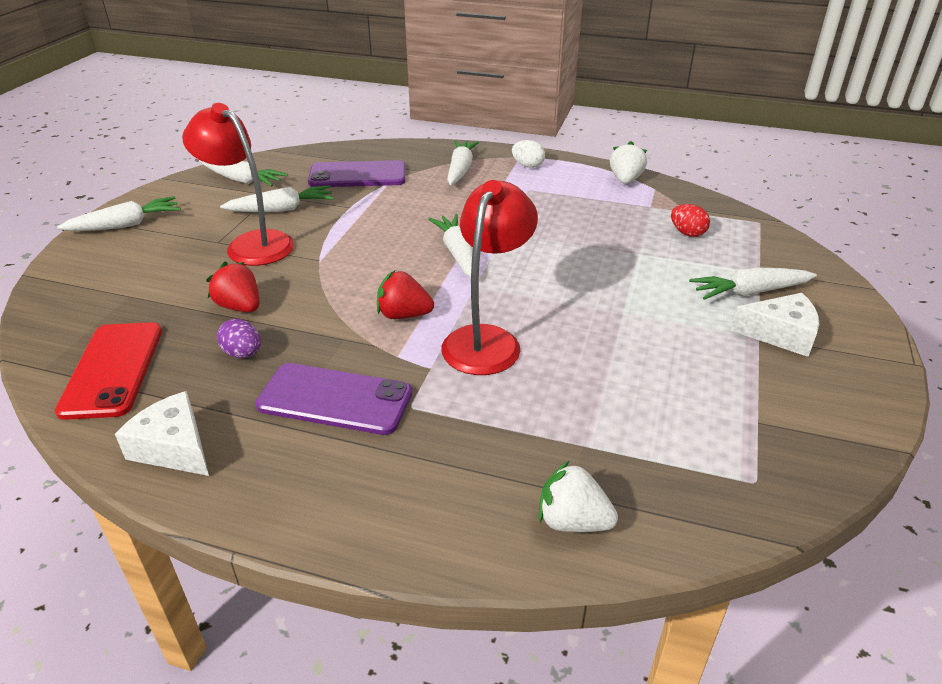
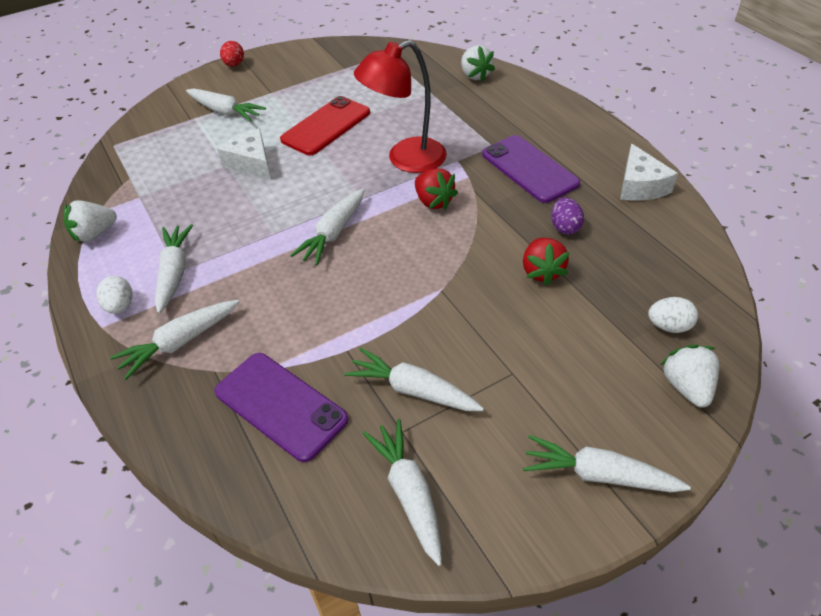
camera: 135 degrees left, 10 degrees up
red phone [55,322,162,420] -> red phone moved to [280,96,370,155]
red lamp [182,103,294,266] -> none
red egg [671,204,710,237] -> red egg moved to [220,41,244,67]
white cheese [731,293,819,357] -> white cheese moved to [217,128,271,180]
none -> white carrot [155,224,193,314]
none -> white egg [648,297,698,333]
none -> white strawberry [661,345,719,407]

